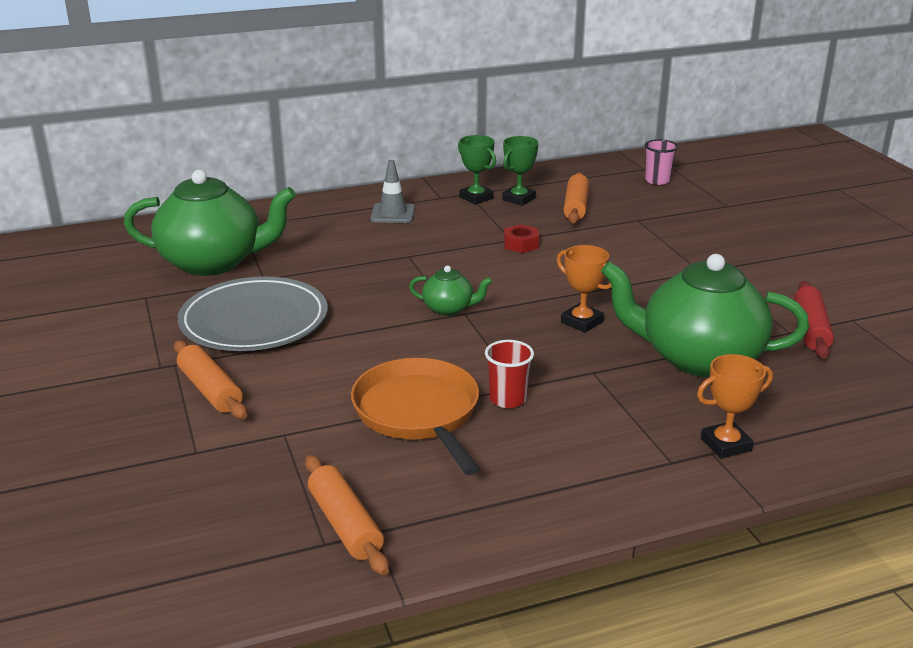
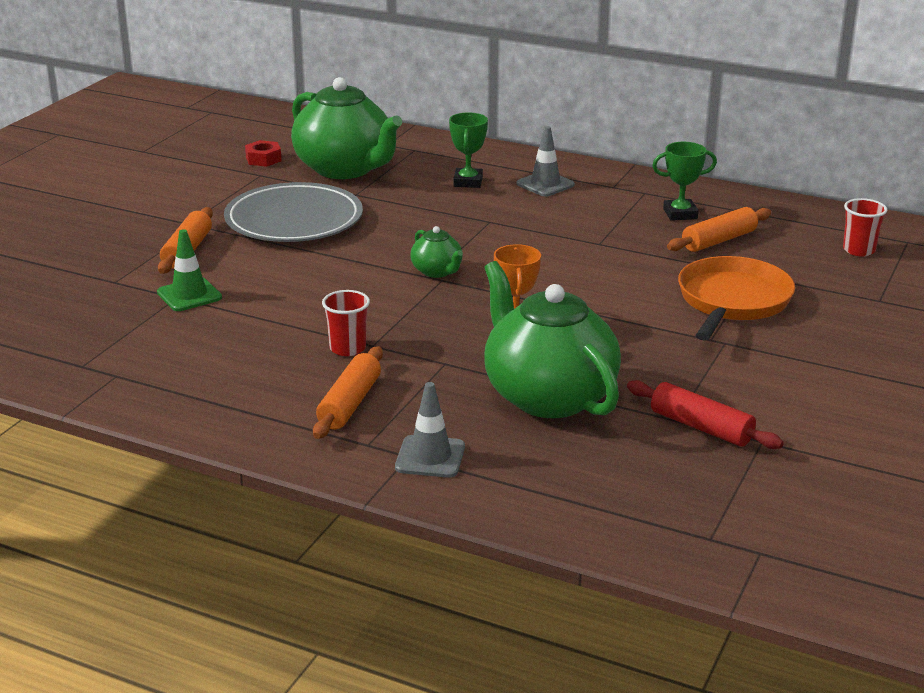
camera: 45 degrees right, 0 degrees up
orange rolling pin [305,455,389,575] -> orange rolling pin moved to [313,346,383,439]
orange pan [351,358,480,475] -> orange pan moved to [678,256,795,341]
green trophy [458,135,496,205] -> green trophy moved to [449,112,488,188]
red nut [504,224,539,253] -> red nut moved to [245,140,282,167]
pink cup [645,139,678,185] -> red cup [843,198,887,257]
orange trophy [697,354,773,459] -> grey traffic cone [395,382,465,478]
red rolling pin [794,281,834,359] -> red rolling pin turned 75 degrees clockwise [627,380,784,449]
none -> green traffic cone [157,229,222,311]

